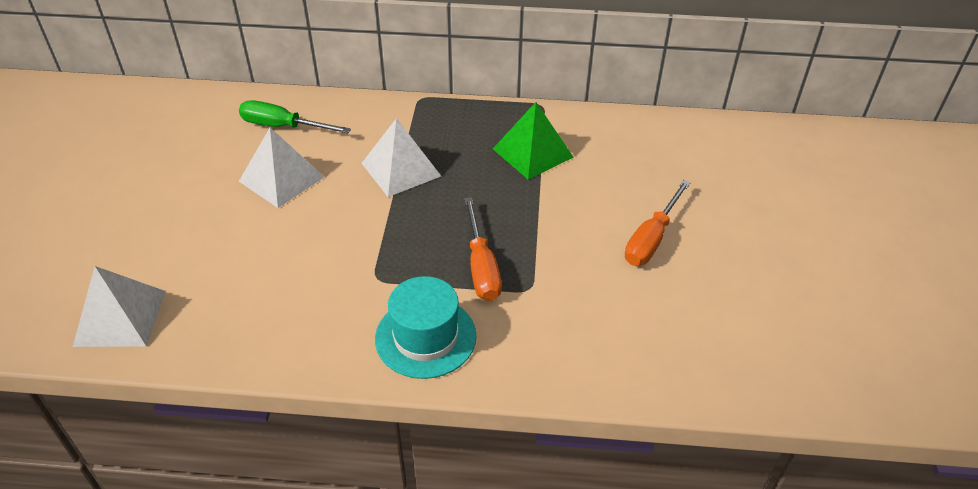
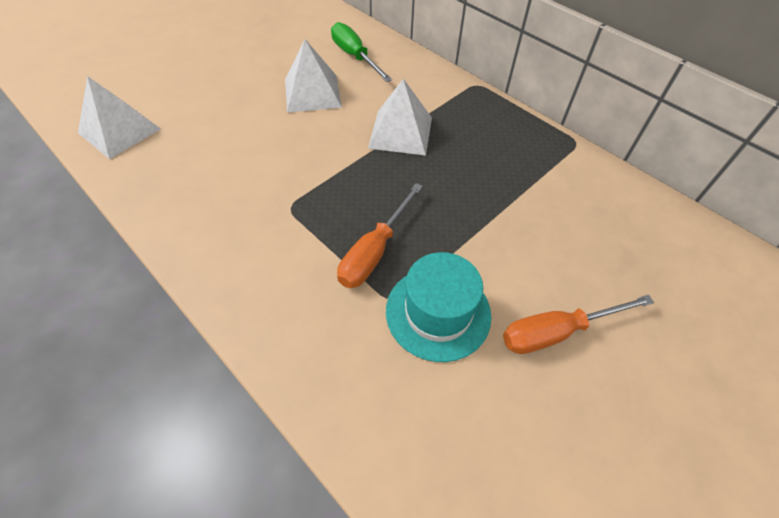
camera: 40 degrees right, 10 degrees up
turquoise hat [375,276,477,379] -> turquoise hat moved to [386,252,491,362]
green pyramid [493,102,574,180] -> none

